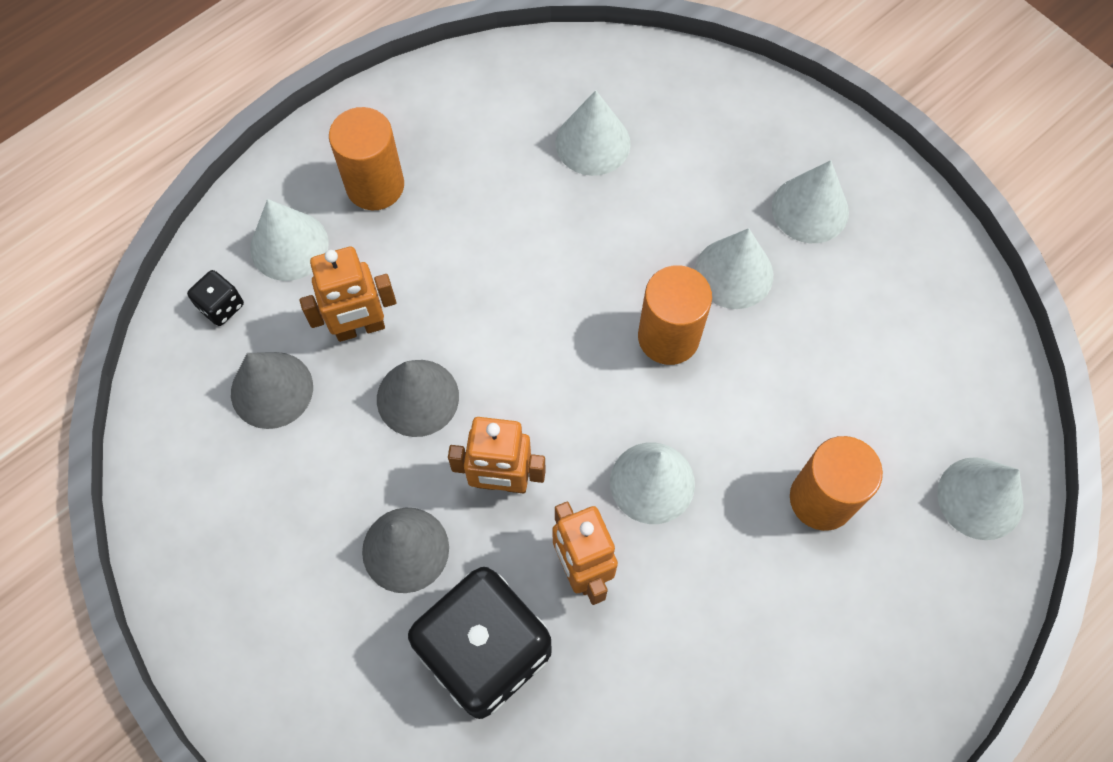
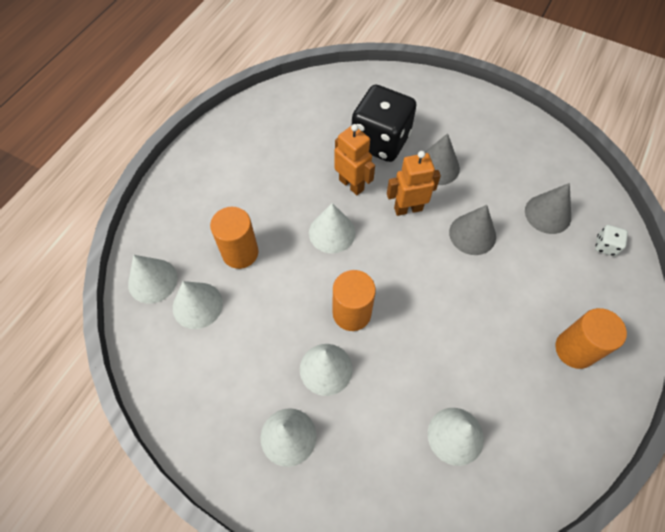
camera: 160 degrees right, 5 degrees down
black dice [187,270,244,326] -> white dice [595,225,628,256]
white cone [250,199,329,281] -> white cone moved to [173,281,223,329]
orange robot [300,247,397,342] -> none

